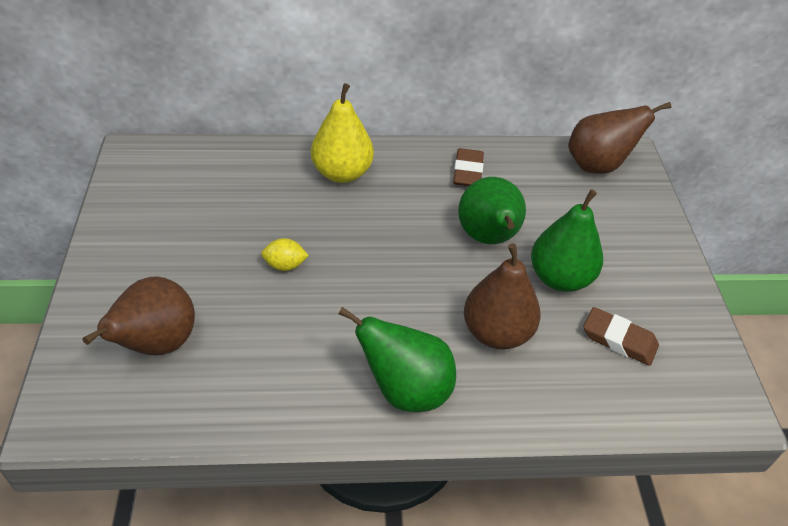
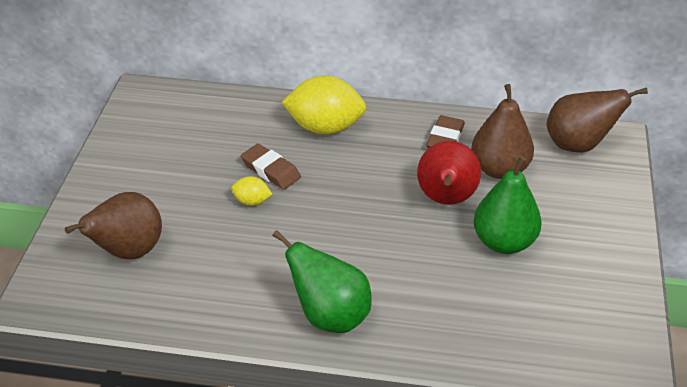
camera: 15 degrees right, 5 degrees down
yellow pear [311,83,374,183] -> yellow lemon [281,76,366,134]
green pear [458,177,526,244] -> red pear [417,141,481,205]
brown pear [464,243,541,349] -> brown pear moved to [471,84,534,179]
brown eraser [584,307,659,366] -> brown eraser moved to [241,144,301,190]

